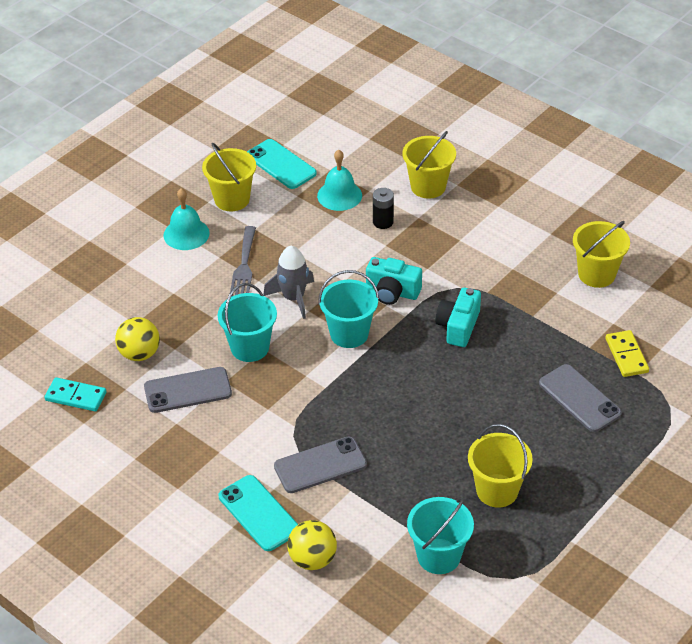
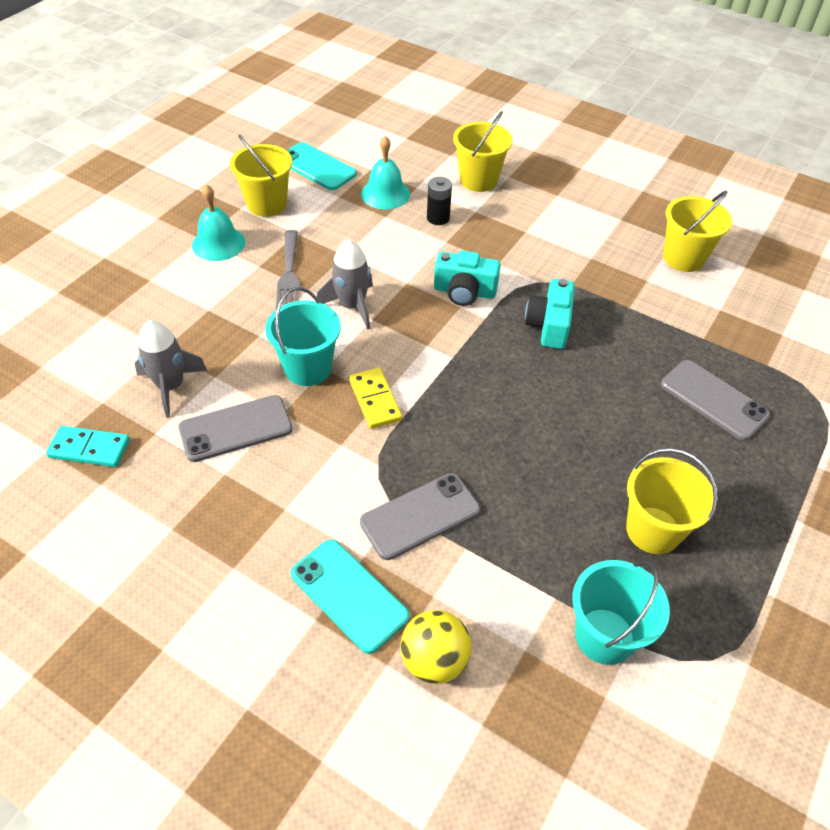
camera: 10 degrees left, 5 degrees up
yellow ball [115,317,160,361] -> grey rocket [135,320,207,418]
turquoise bucket [318,270,379,348] -> none
yellow domino [606,330,649,377] -> yellow domino moved to [349,368,402,429]

